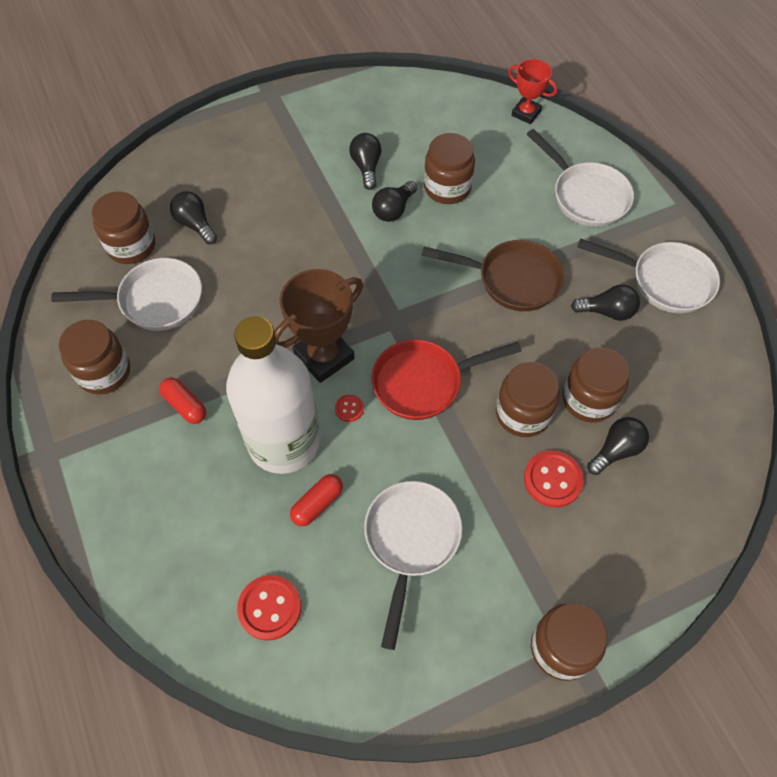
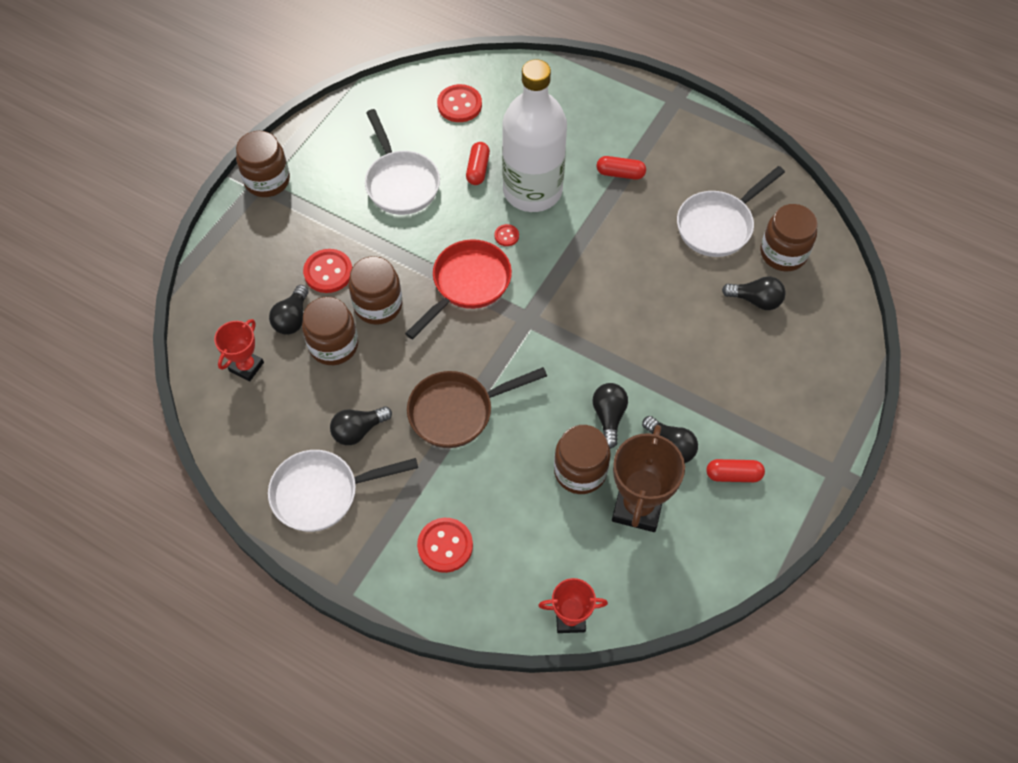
camera: 145 degrees right, 0 degrees up
brown jar [59,320,130,394] -> none
brown trophy [274,269,363,383] -> brown trophy moved to [612,425,685,532]
white pan [527,129,634,227] -> red button [417,518,473,573]
none -> red trophy [214,319,264,382]
none -> red capsule [707,459,765,482]

